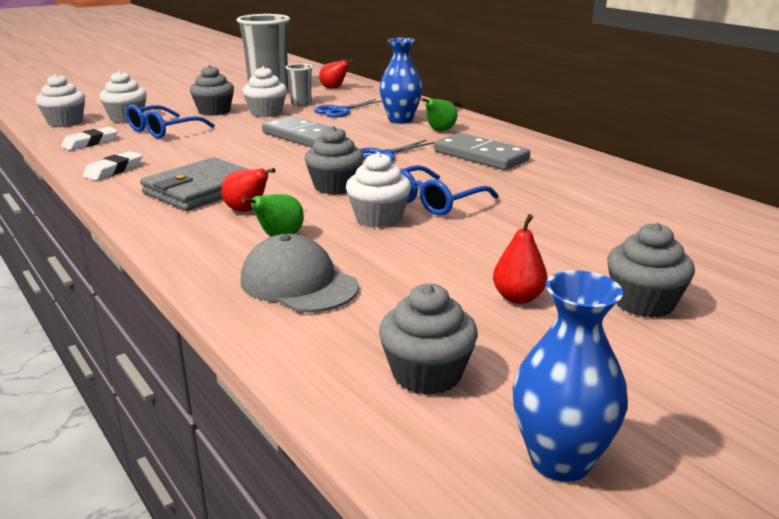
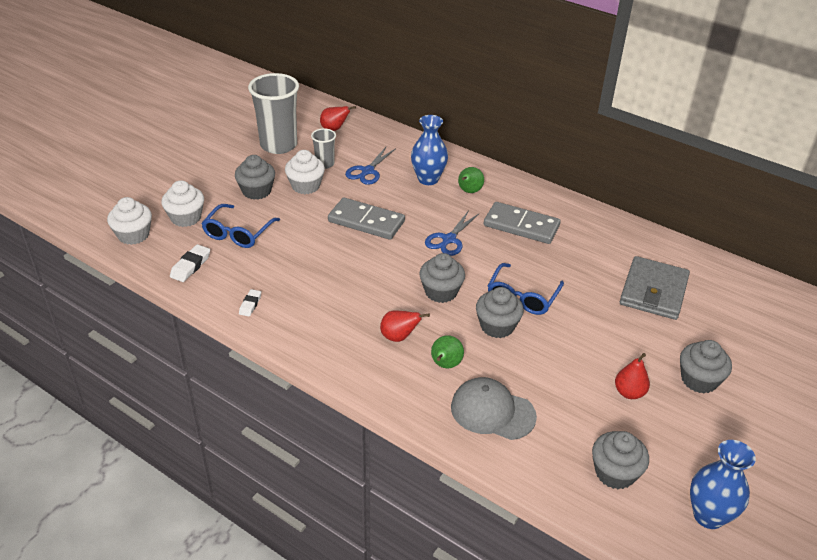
camera: 20 degrees left, 15 degrees up
white eraser [83,151,143,181] -> white eraser [239,289,261,316], size x0.66
grey wallet [140,157,250,211] -> grey wallet moved to [620,256,690,320]
white cupcake [346,152,411,228] -> grey cupcake [476,287,524,338]

